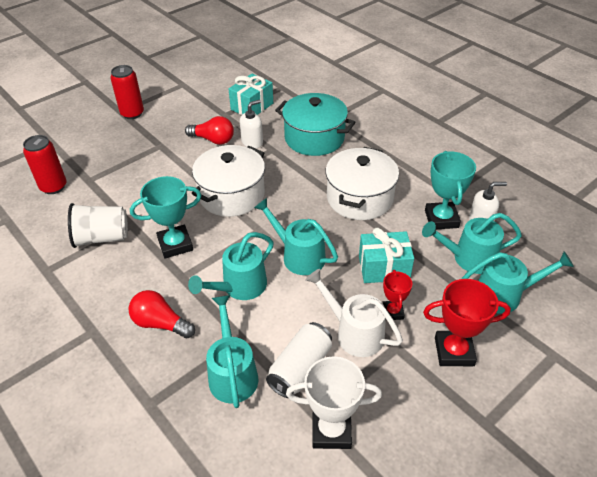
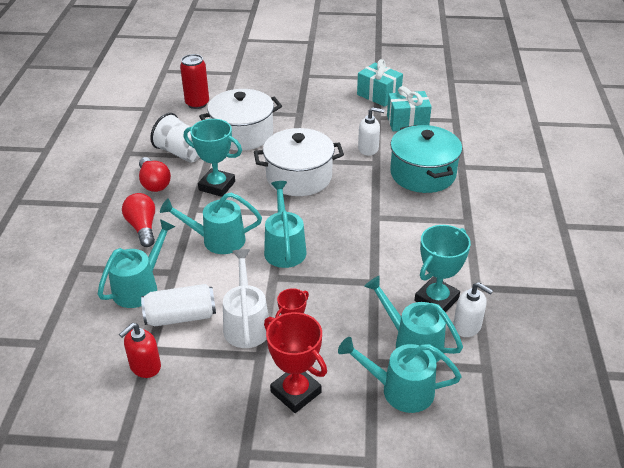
camera: 45 degrees right, 5 degrees down
red can [110,65,144,119] -> none
red light bulb [185,116,234,145] -> red light bulb moved to [139,157,171,192]
white trophy [286,356,382,449] -> red soap dispenser [119,323,161,378]
white pot [325,147,399,220] -> white pot moved to [199,89,282,151]
turquoise gift [359,228,414,283] -> turquoise gift moved to [357,59,403,107]
turquoise watering can [462,251,574,314] -> turquoise watering can turned 150 degrees clockwise [338,337,461,413]

